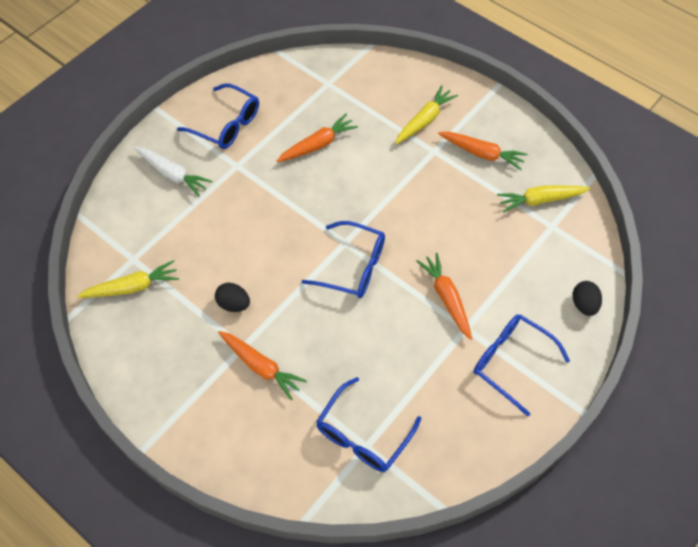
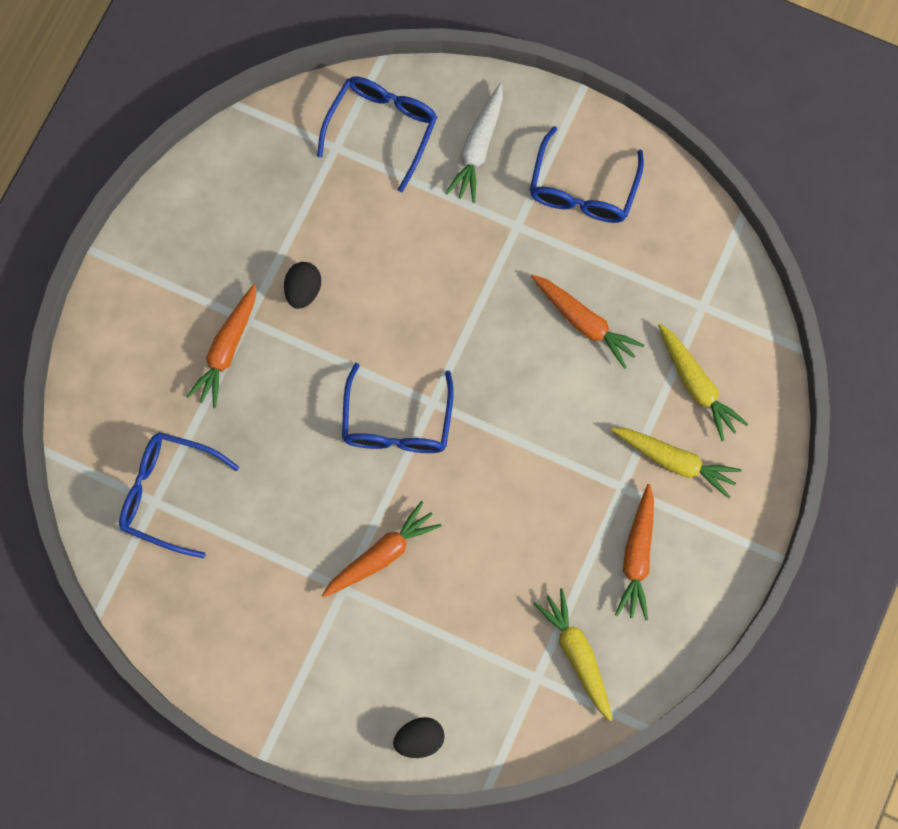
camera: 75 degrees right, 15 degrees up
yellow carrot [77,260,179,298] -> yellow carrot moved to [658,324,748,441]
blue glasses [473,314,570,417] -> blue glasses moved to [317,77,437,192]

